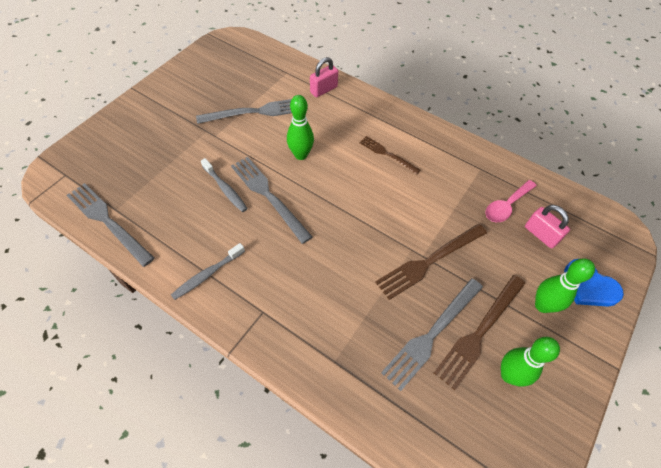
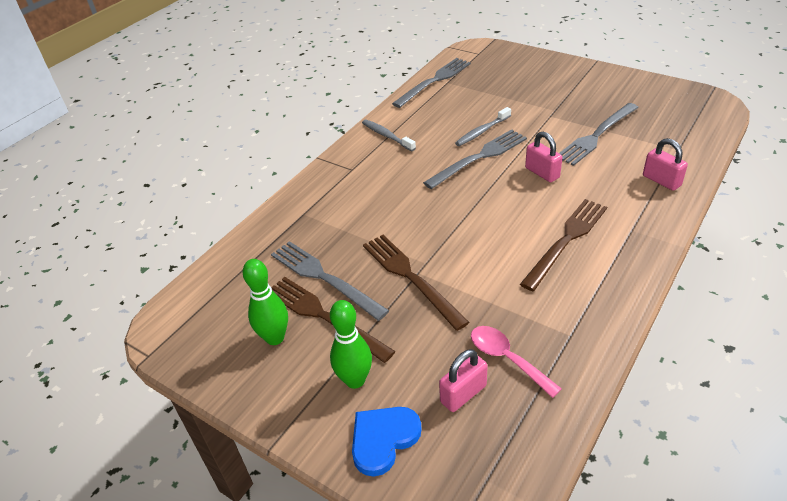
camera: 95 degrees right, 15 degrees down
grey fork [196,99,292,124] -> grey fork turned 60 degrees clockwise [559,103,639,166]
green bowling pin [287,95,314,160] -> pink padlock [525,132,563,182]
brown fork [359,136,421,174] -> brown fork [520,199,607,291], size x1.66

